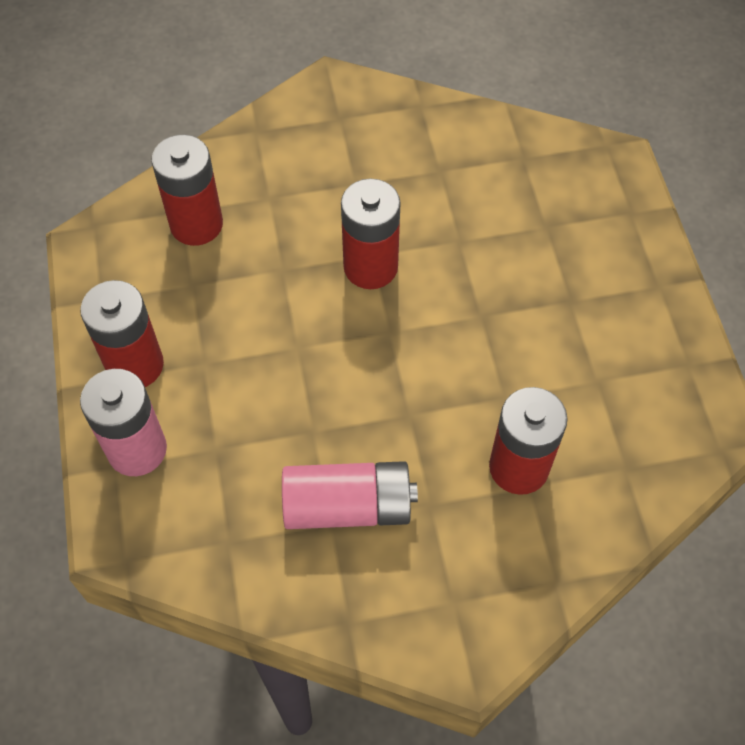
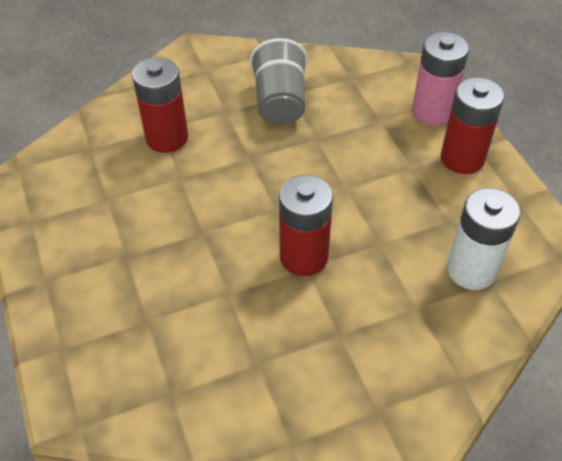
camera: 170 degrees right, 10 degrees down
red battery [151,135,223,246] -> white battery [447,188,521,290]
pink battery [282,461,418,529] -> grey cup [250,38,308,125]

